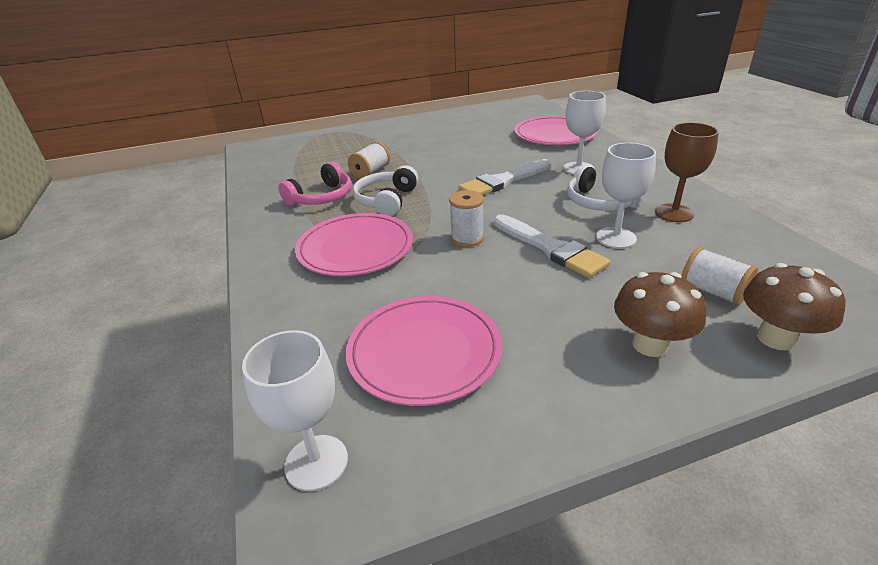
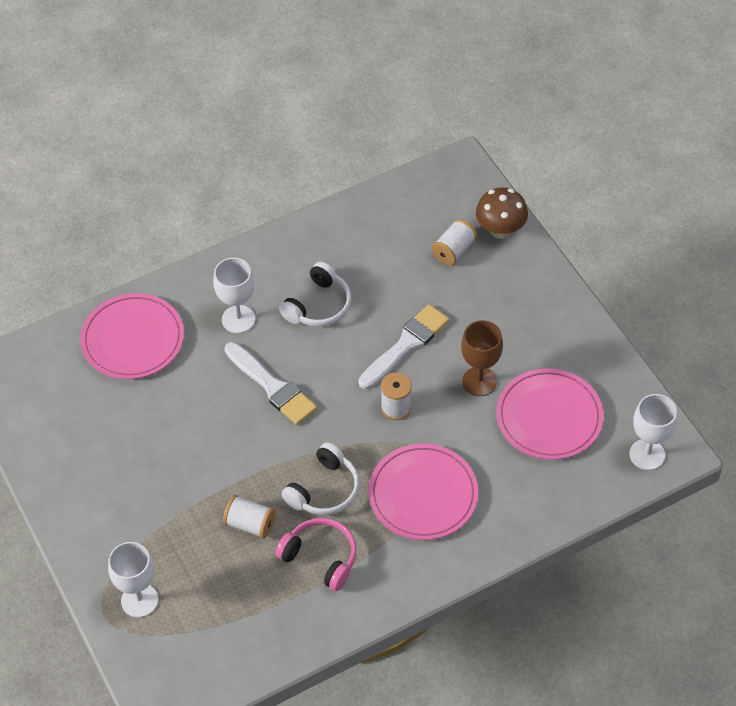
camera: 100 degrees left, 20 degrees up
white headphones [353,165,419,216] -> white headphones turned 60 degrees counterclockwise [282,442,359,515]
white goblet [596,143,656,249] -> white goblet moved to [108,542,158,618]
brown mushroom [614,272,706,357] -> none
brown goblet [655,122,719,222] -> brown goblet moved to [461,320,503,396]

